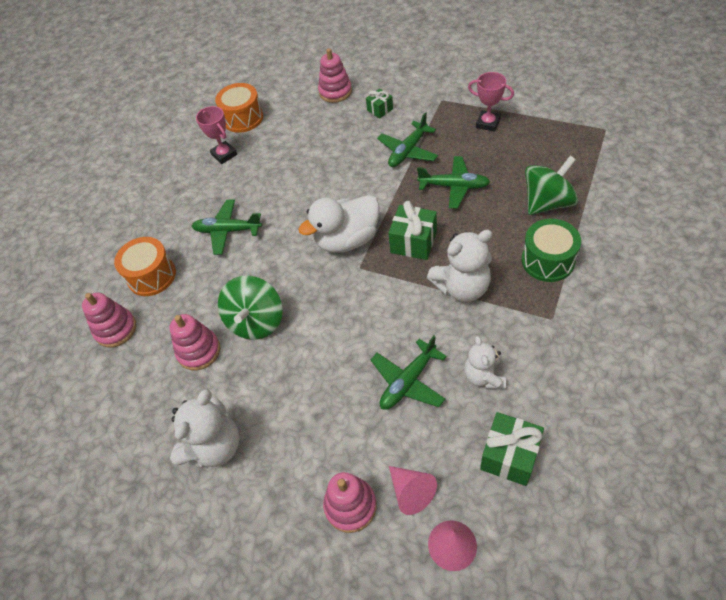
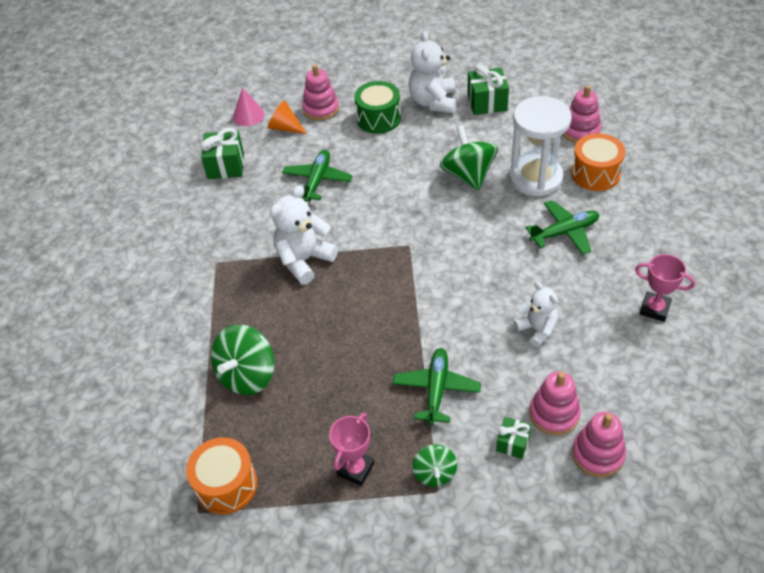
camera: 150 degrees right, 5 degrees down
pink stacking toy [169,314,220,370] -> pink stacking toy moved to [529,371,581,436]
orange drum [215,83,263,133] -> orange drum moved to [186,437,258,514]
white duck [298,195,380,253] -> none
green gift [388,201,437,260] -> green gift moved to [467,64,509,115]
pink cone [389,466,437,515] -> orange cone [267,100,307,134]
green plane [417,156,490,209] -> none
white teddy bear [464,336,506,389] -> white teddy bear moved to [513,282,558,347]
pink trophy [468,72,514,132] -> pink trophy turned 60 degrees counterclockwise [329,413,374,486]
green drum [522,219,581,282] -> green drum moved to [354,81,401,134]
none -> green spinning top [413,444,457,487]
none -> white hourglass [509,96,572,196]

